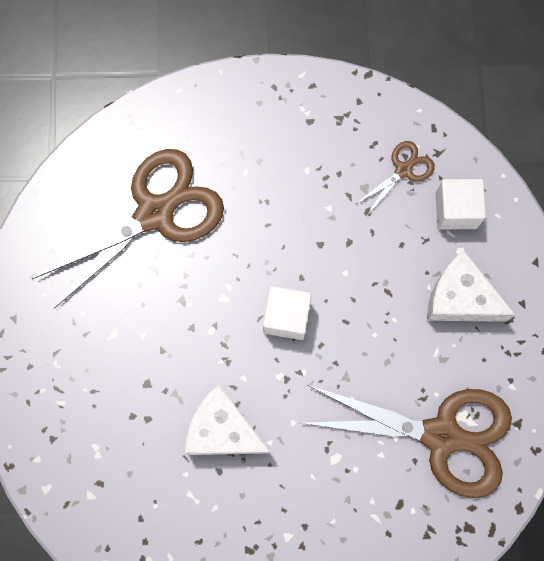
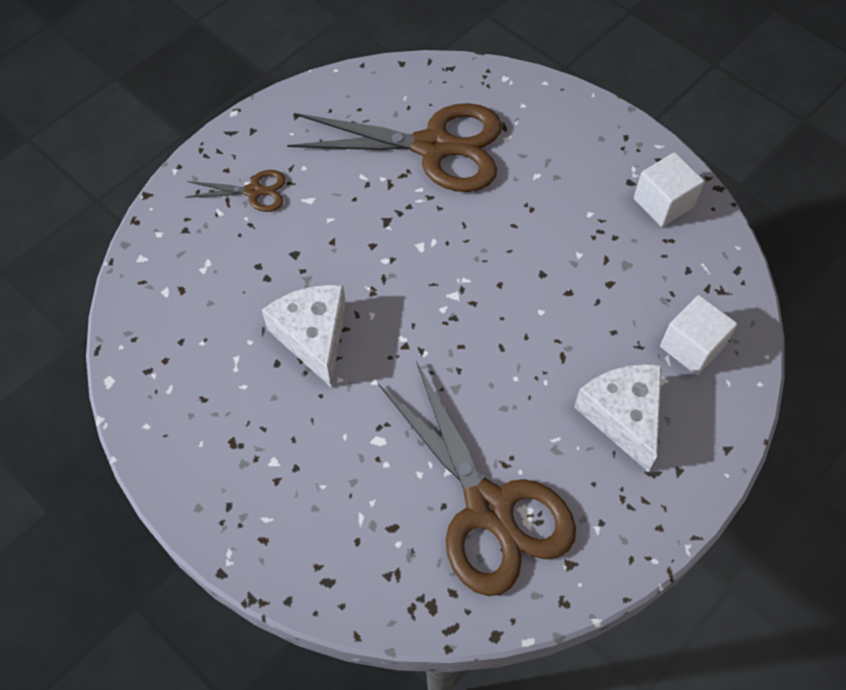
camera: 45 degrees right, 15 degrees down
white cube [263,286,312,340] -> white cube moved to [634,152,704,227]
brown scissors [356,141,435,214] -> brown scissors moved to [185,170,286,212]

